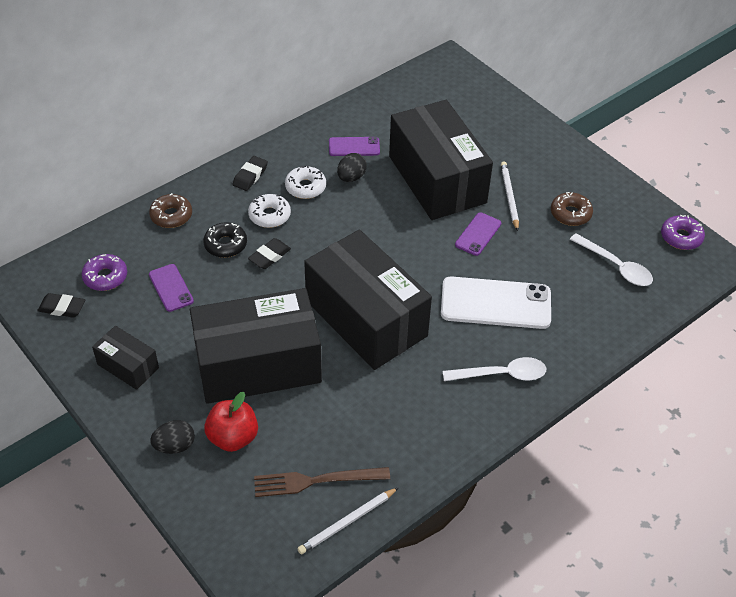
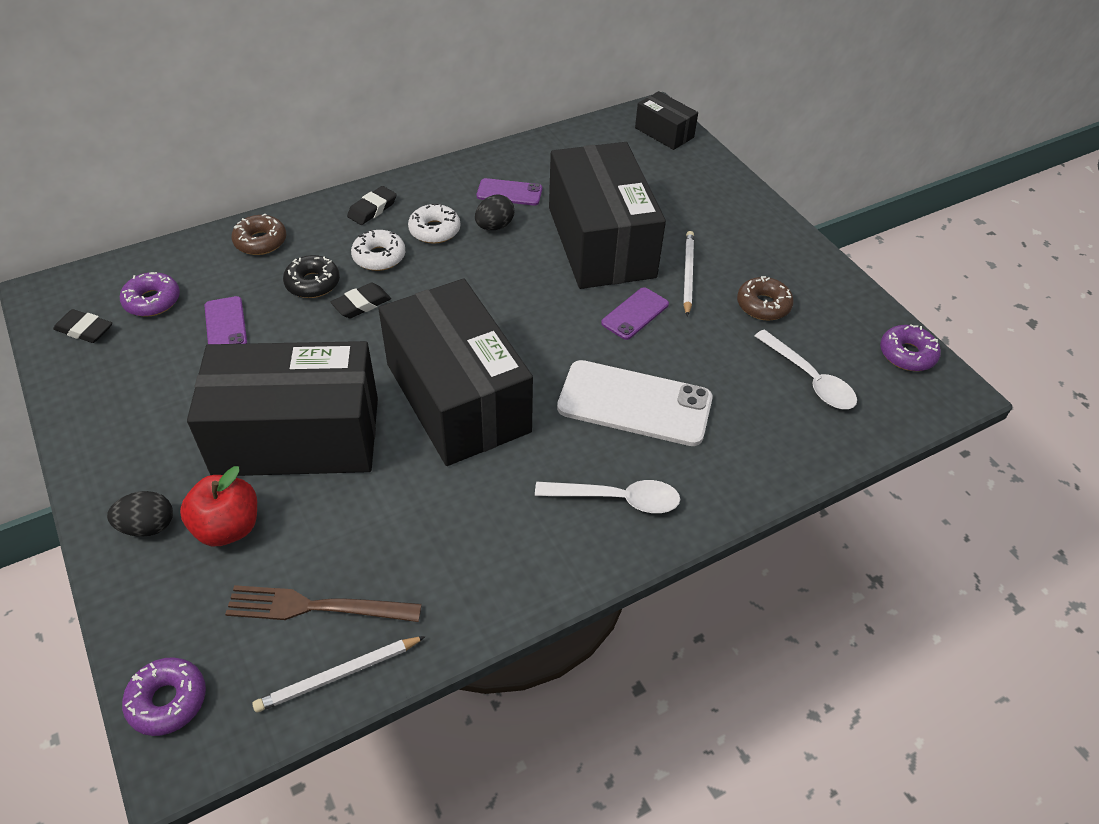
camera: 10 degrees right, 0 degrees up
black box [92,326,159,390] -> black box moved to [635,91,698,150]
none -> purple donut [122,657,206,736]

